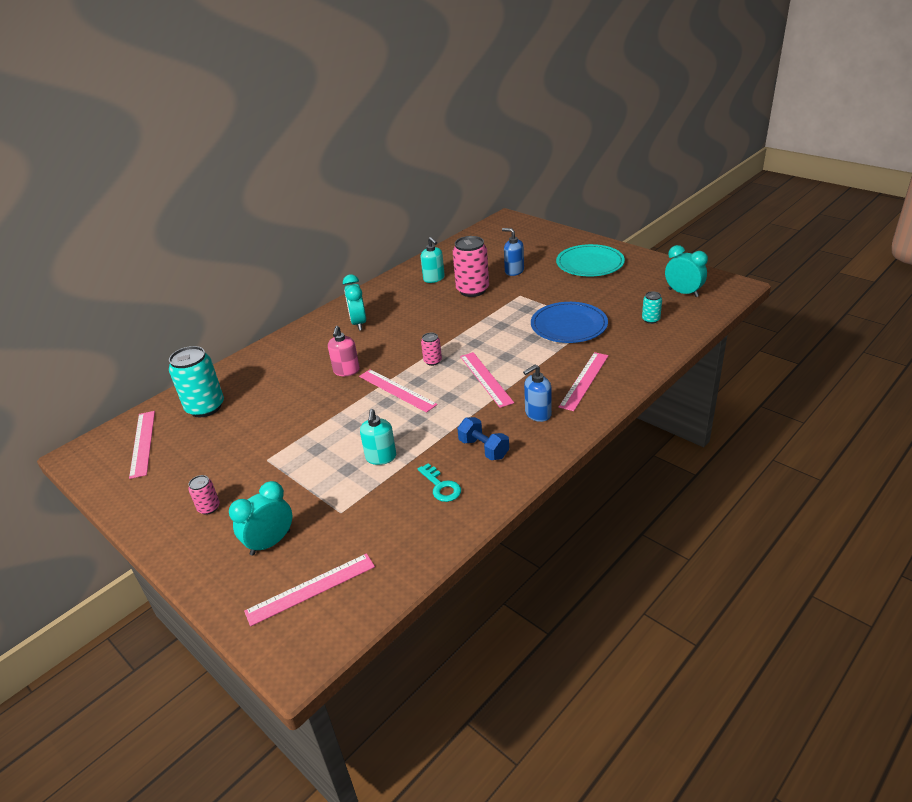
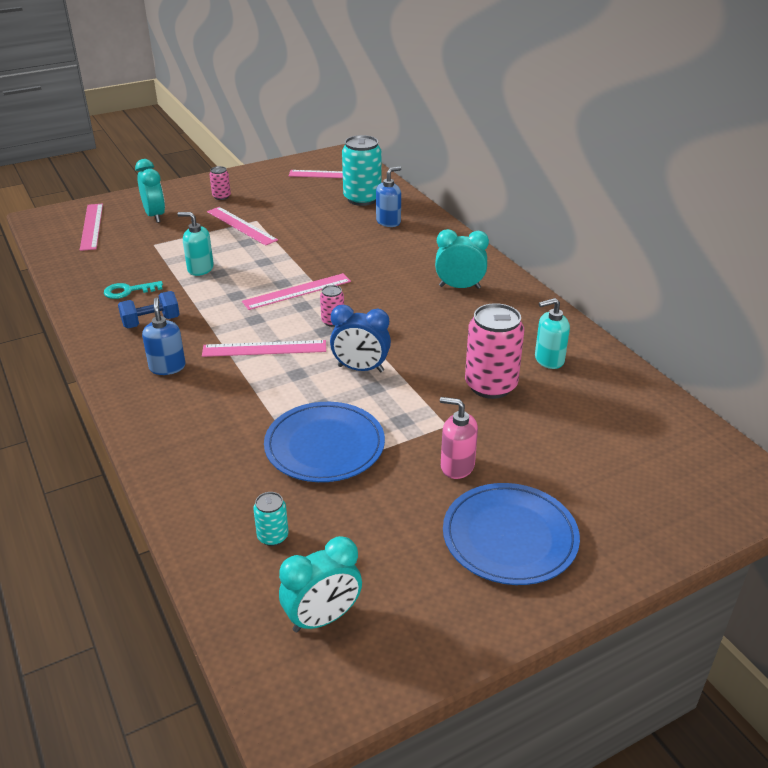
camera: 105 degrees right, 0 degrees up
pink soap dispenser [328,326,360,376] -> pink soap dispenser moved to [440,397,478,479]
blue soap dispenser [502,228,524,276] -> blue soap dispenser moved to [376,167,401,227]
turquoise plate [556,244,625,276] -> blue plate [443,483,580,585]
pink ruler [559,352,609,411] -> pink ruler moved to [207,207,278,246]
none -> blue clock [330,305,391,372]

